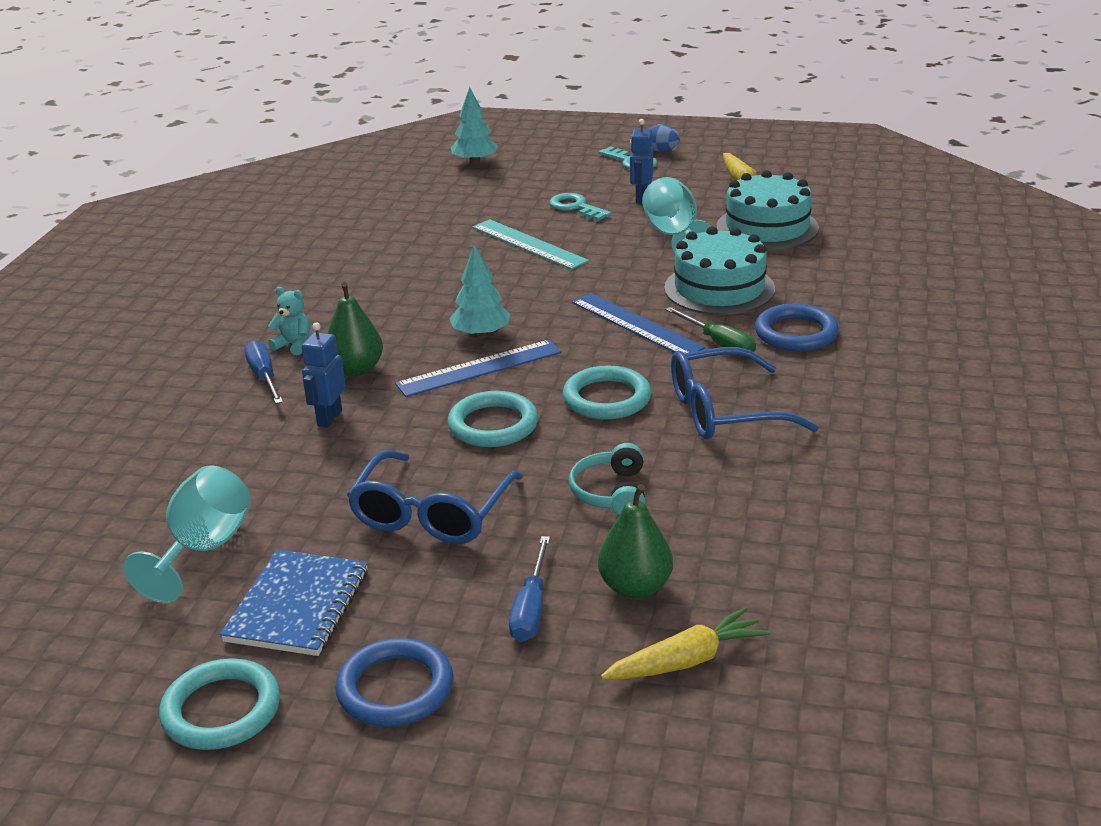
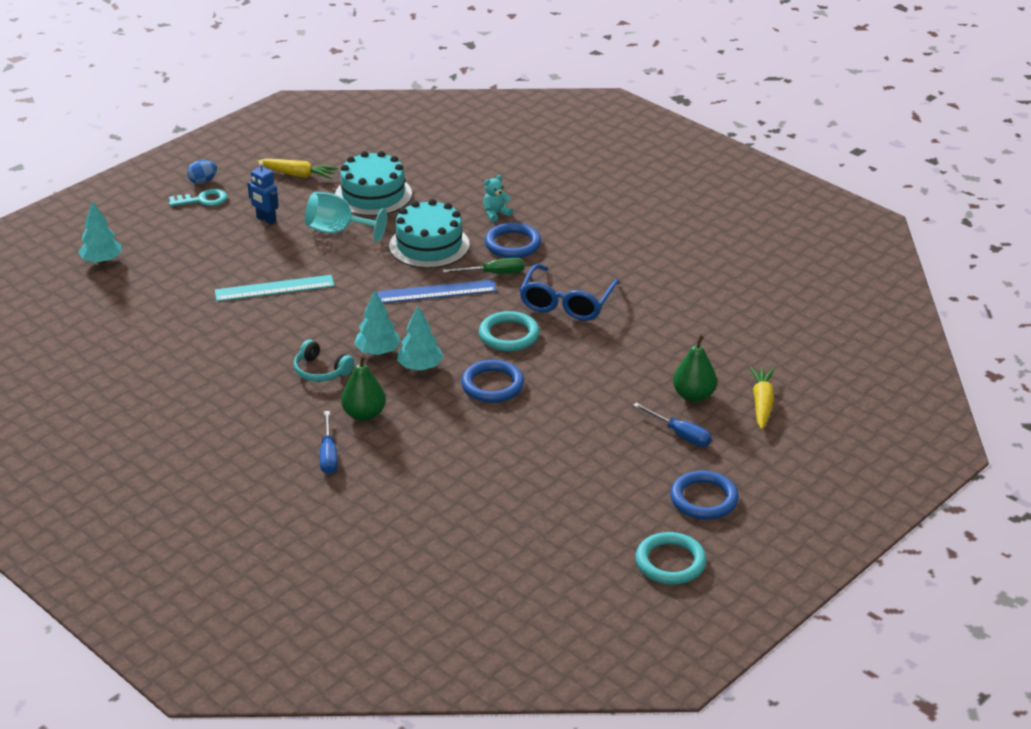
camera: 60 degrees left, 5 degrees up
turquoise goblet [123,465,251,603] -> none
blue notebook [220,550,368,656] -> none
blue screwdriver [244,340,283,404] -> blue screwdriver turned 105 degrees counterclockwise [320,411,338,474]
turquoise teddy bear [268,287,310,355] -> turquoise teddy bear moved to [483,175,513,222]
blue robot [302,322,346,427] -> none
blue glasses [347,450,523,544] -> none
blue ruler [395,340,562,397] -> turquoise tree [397,306,444,370]
turquoise ring [448,391,538,447] -> blue ring [461,360,524,403]
turquoise key [550,193,612,221] -> none
turquoise headphones [569,443,645,515] -> turquoise headphones moved to [294,339,354,382]

